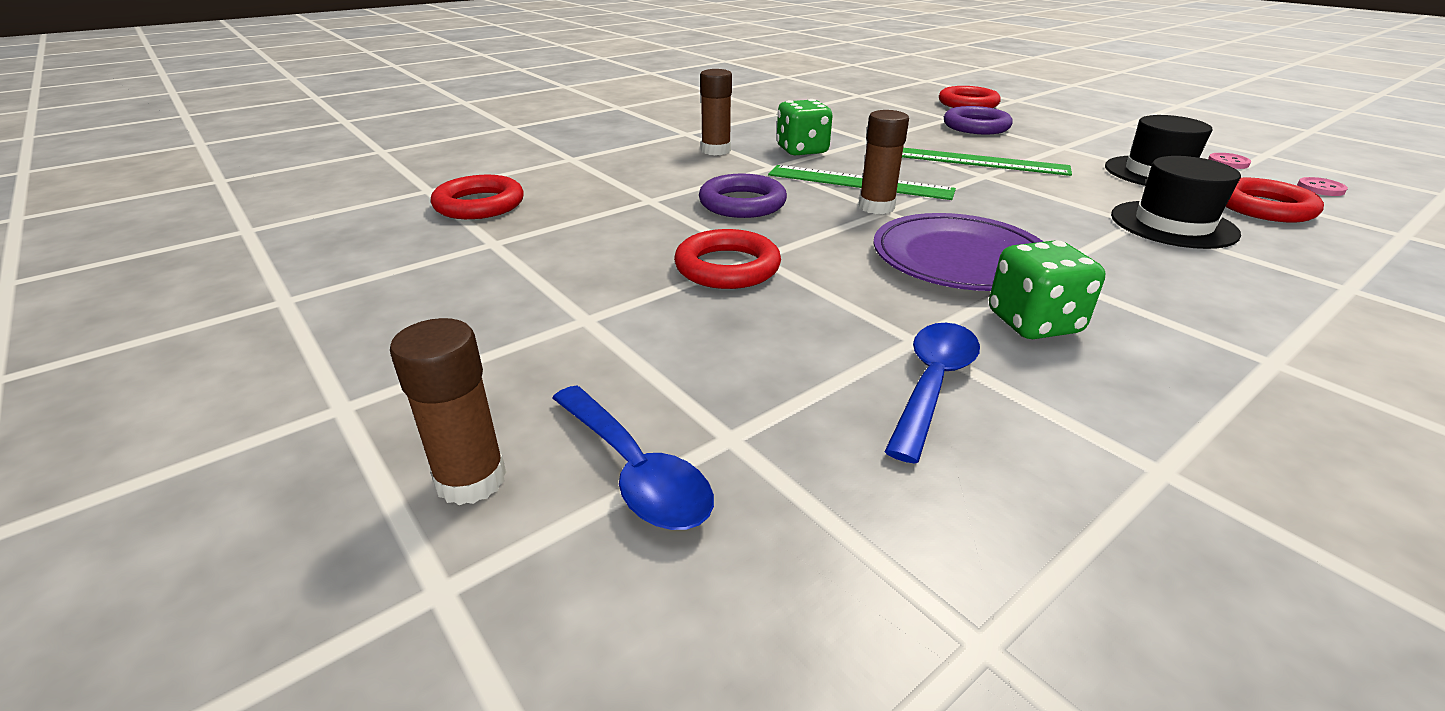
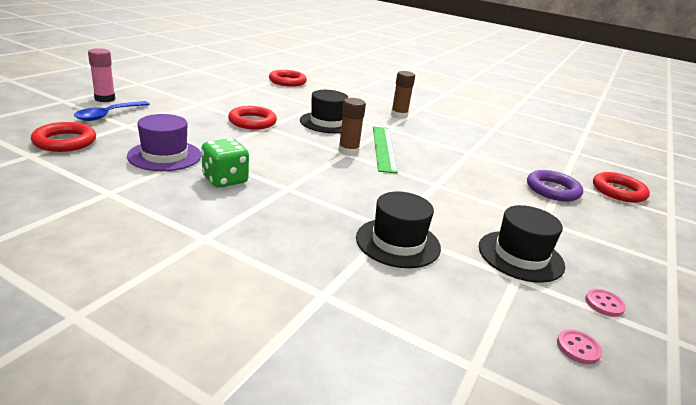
camera: 65 degrees right, 5 degrees down
brown glue stick [390,318,506,505] -> pink glue stick [88,48,115,102]
purple ring [699,174,787,218] -> black hat [300,90,348,133]
green dice [776,99,833,155] -> none
purple plate [873,213,1044,291] -> none
blue spoon [884,323,980,464] -> purple hat [127,114,202,171]
green ruler [902,148,1072,176] -> none
red ring [1226,178,1324,222] -> red ring moved to [31,122,96,152]

